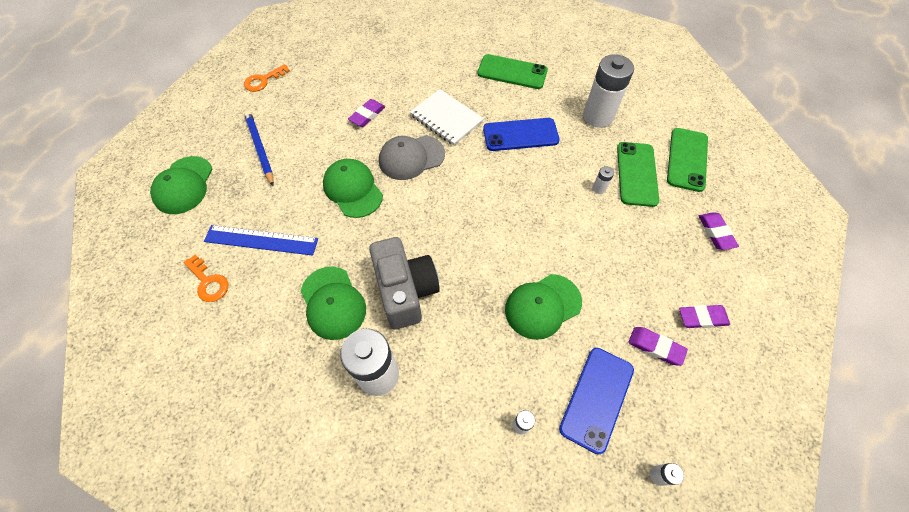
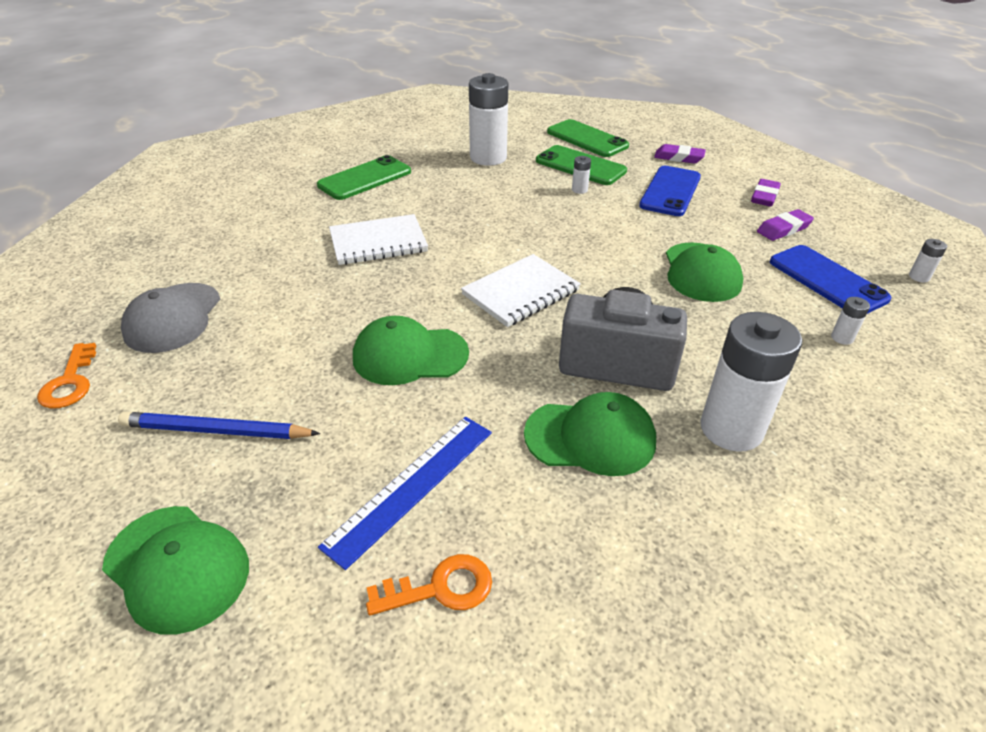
camera: 60 degrees left, 20 degrees down
purple eraser [348,99,385,127] -> none
grey cap [379,135,445,180] -> grey cap moved to [121,283,220,353]
blue phone [483,118,560,151] -> blue phone moved to [639,166,701,216]
none -> white notebook [461,254,581,327]

